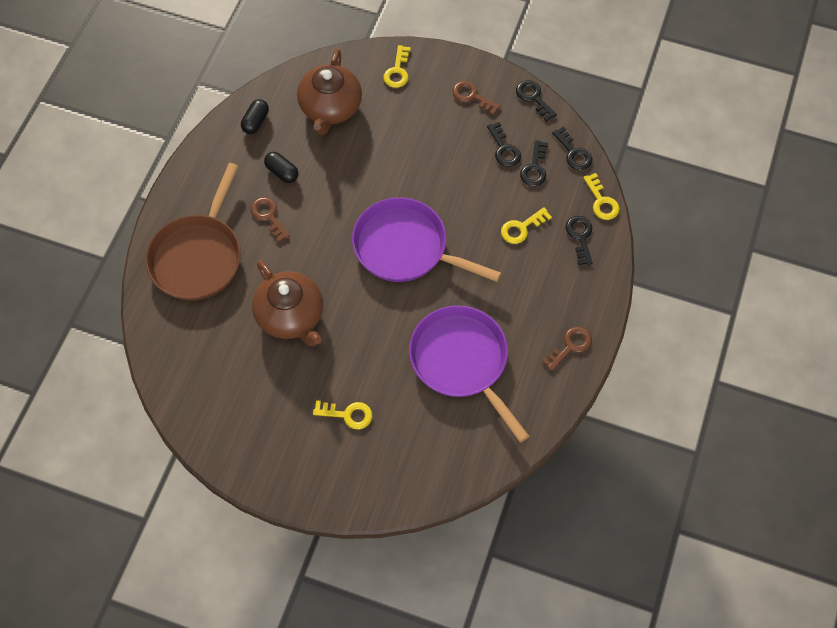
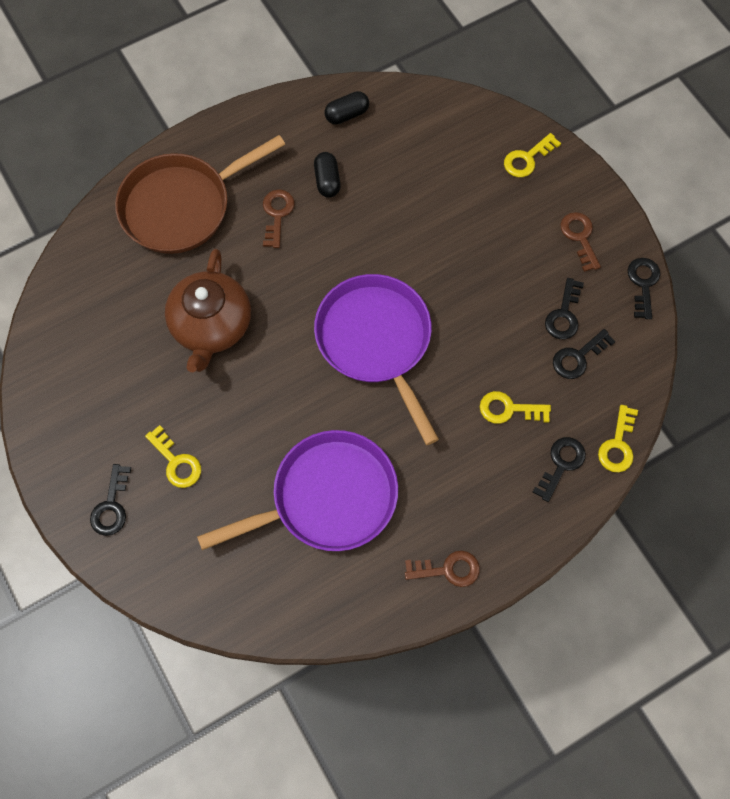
camera: 40 degrees right, 5 degrees up
brown teapot [297,49,362,135] -> none
purple pan [409,305,529,443] -> purple pan turned 60 degrees clockwise [197,430,398,551]
black key [552,126,592,170] -> black key moved to [90,464,131,536]

